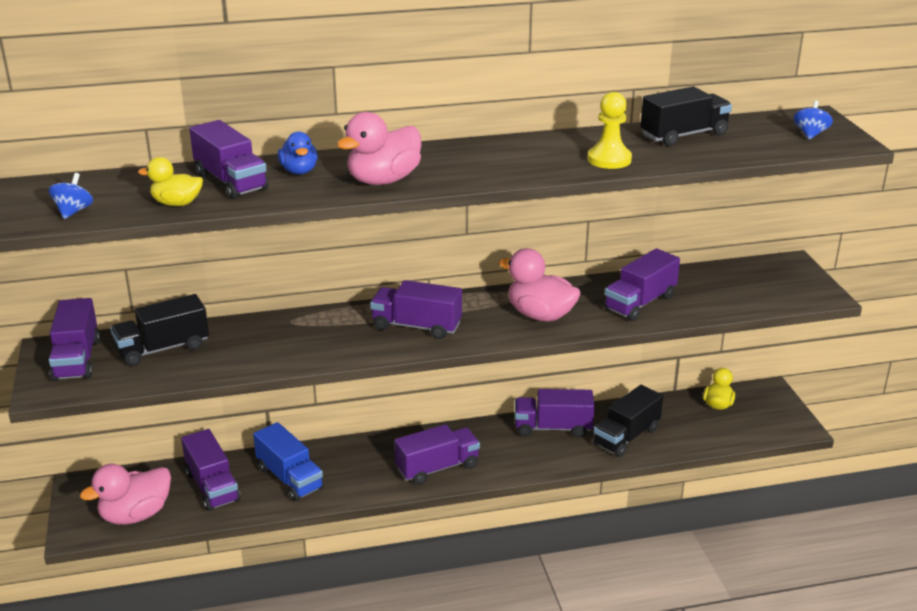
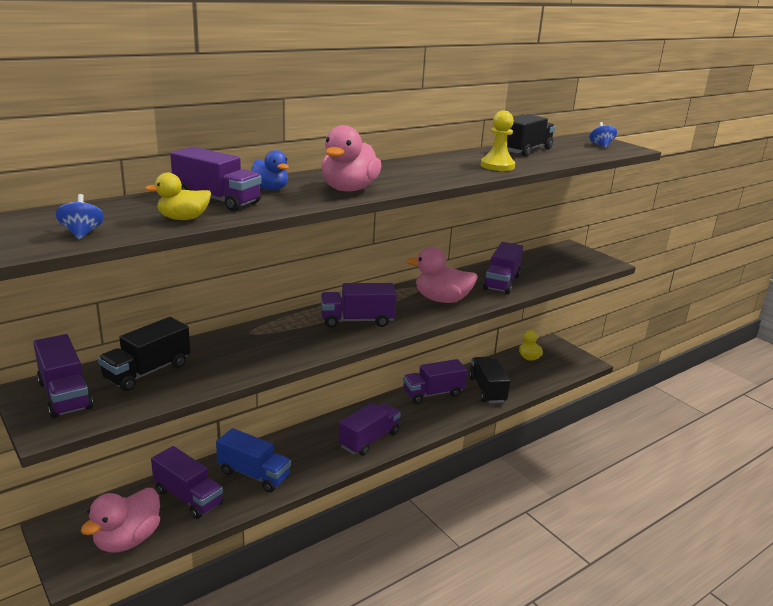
camera: 25 degrees left, 5 degrees down
black truck [593,385,663,457] -> black truck turned 150 degrees clockwise [469,357,510,403]

